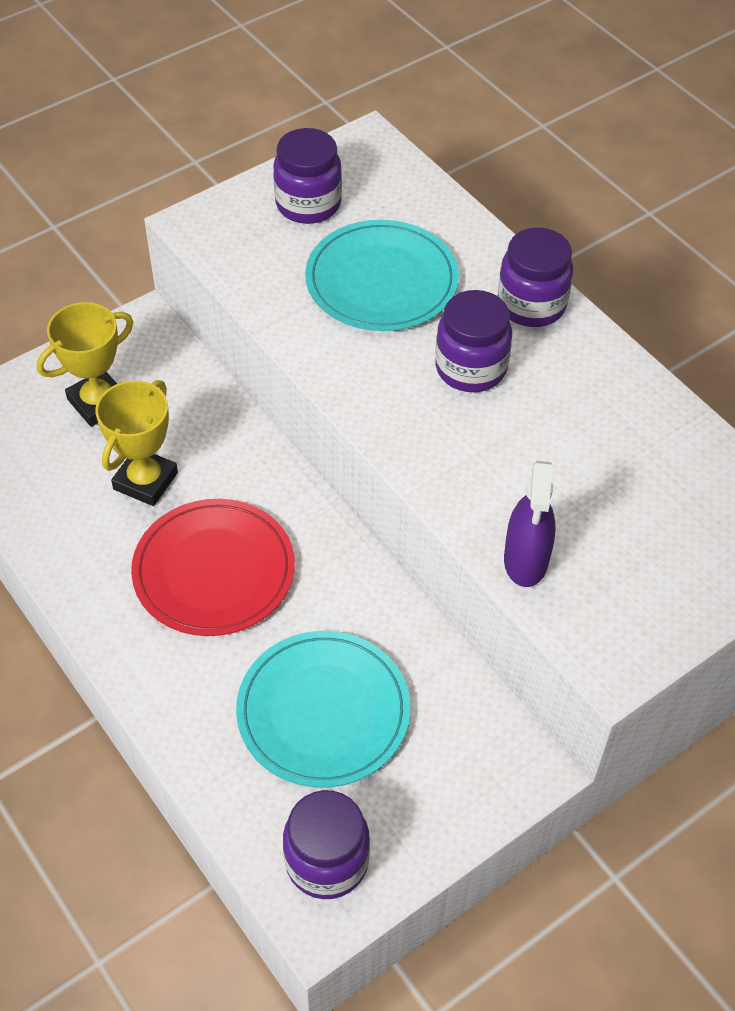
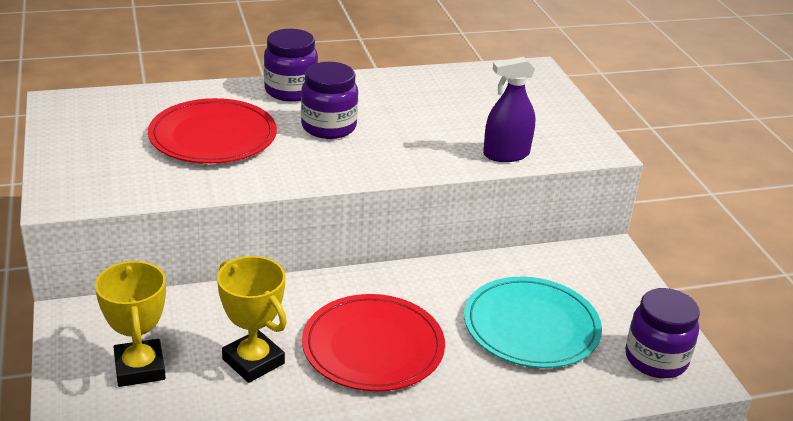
camera: 70 degrees left, 20 degrees down
purple jar [273,128,342,224] -> none
turquoise plate [305,220,459,331] -> red plate [148,98,277,164]
purple spray bottle [504,461,556,587] -> purple spray bottle turned 135 degrees clockwise [483,57,536,162]

